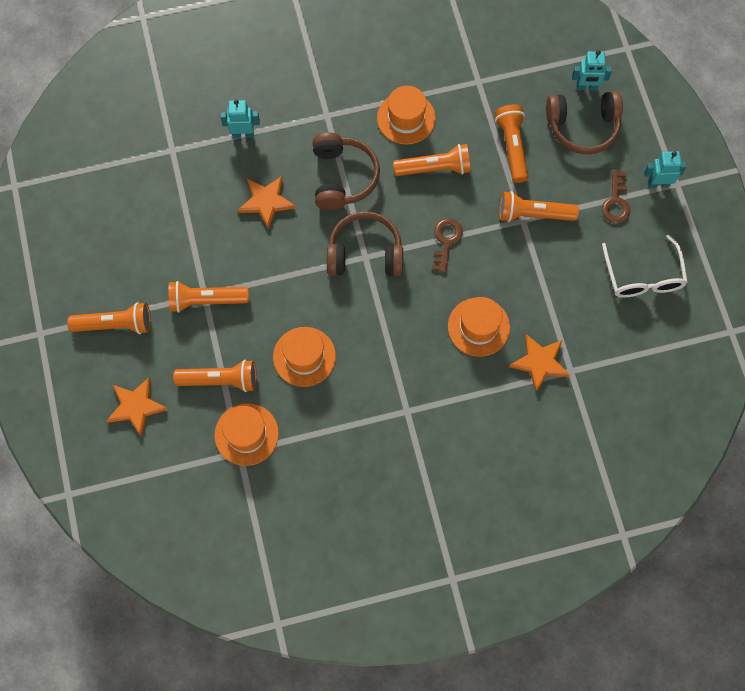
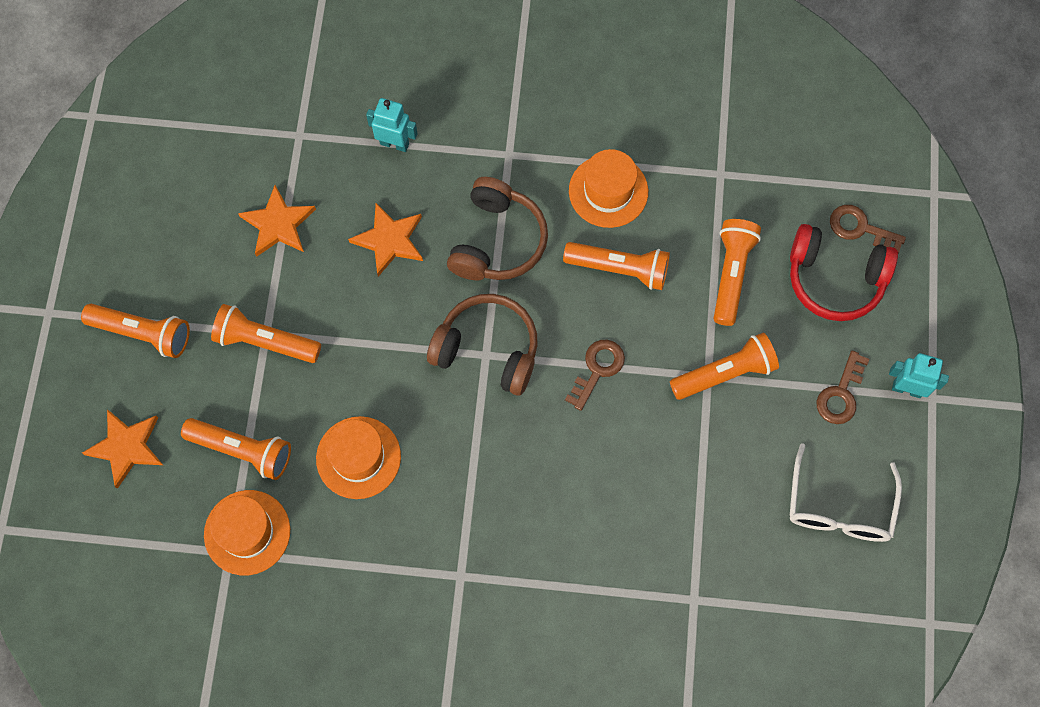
camera: 20 degrees right, 0 degrees up
orange hat [448,297,510,357] -> none
orange flashlight [499,191,579,222] -> orange flashlight turned 135 degrees clockwise [670,333,779,400]
orange star [509,334,570,392] -> orange star moved to [238,185,316,257]
brown headphones [546,91,623,154] -> red headphones [790,224,898,321]
turquoise robot [572,50,612,91] -> brown key [830,205,906,253]

